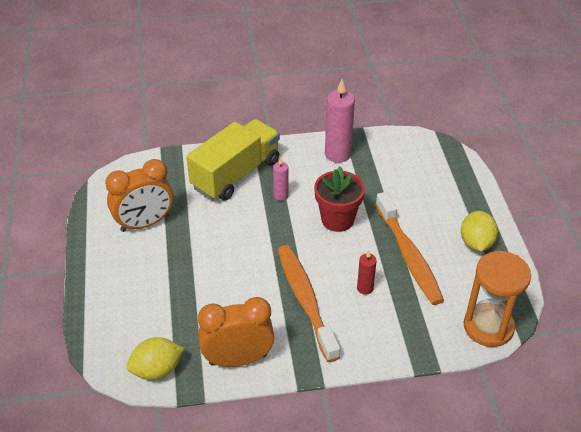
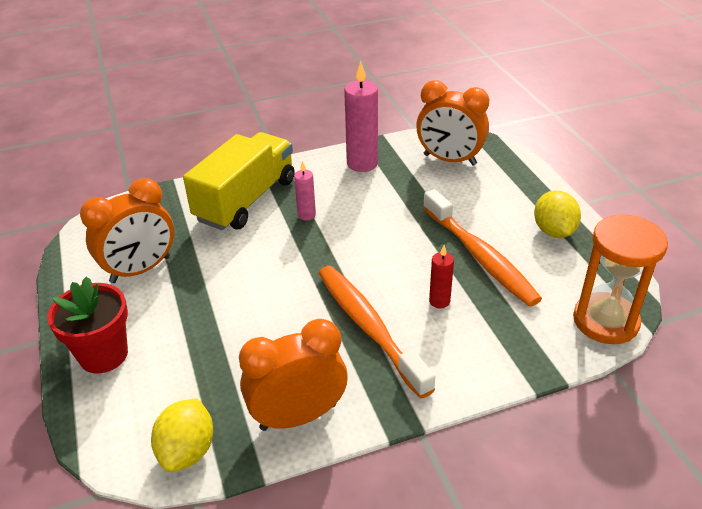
camera: 10 degrees left, 5 degrees down
yellow lemon [126,337,184,380] -> yellow lemon turned 45 degrees counterclockwise [151,398,213,472]
red flower pot [314,166,365,232] -> red flower pot moved to [47,277,128,373]
none -> orange clock [416,80,489,165]

